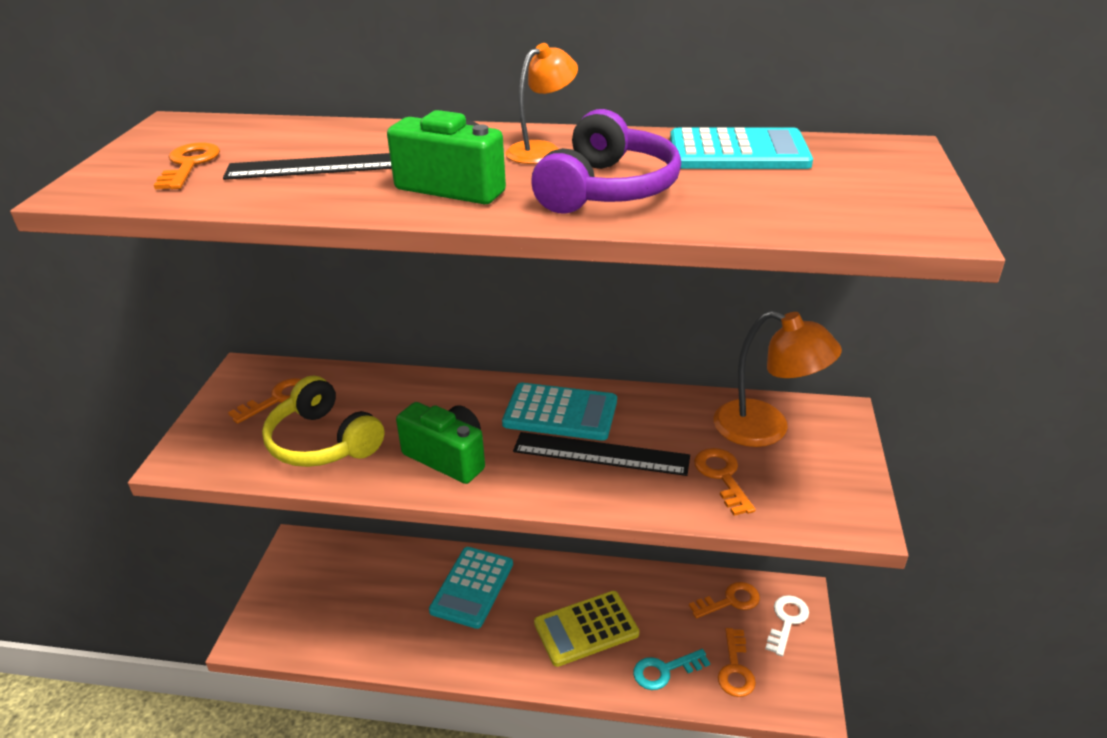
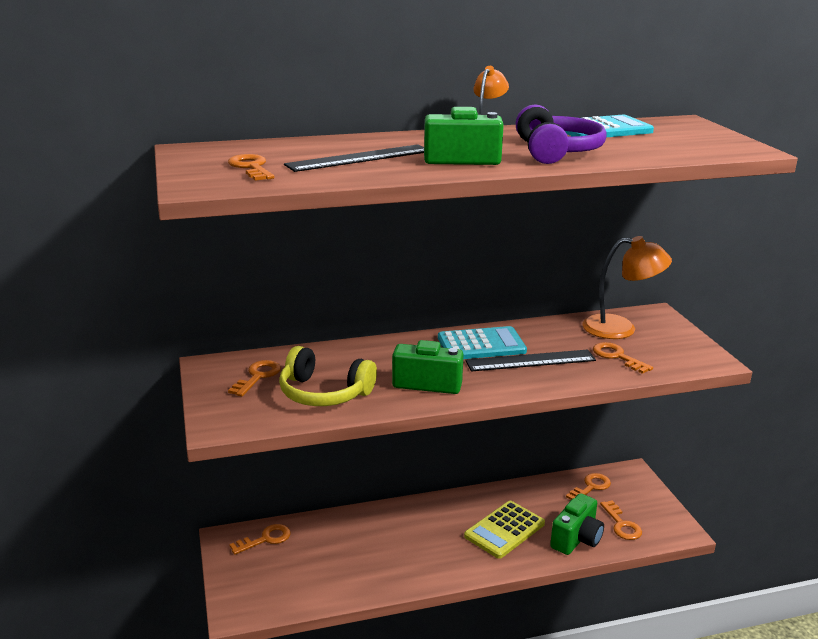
camera: 25 degrees left, 10 degrees down
turquoise calculator [429,547,513,629] -> none
turquoise key [633,649,710,690] -> green camera [550,493,604,555]
white key [765,595,809,656] -> none
none -> orange key [229,524,290,555]

